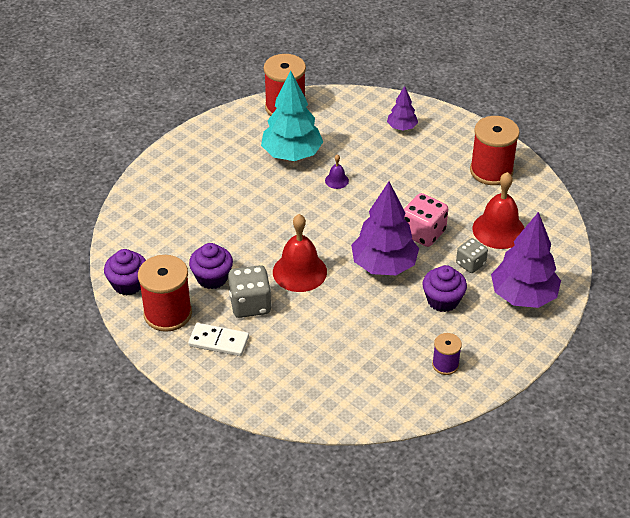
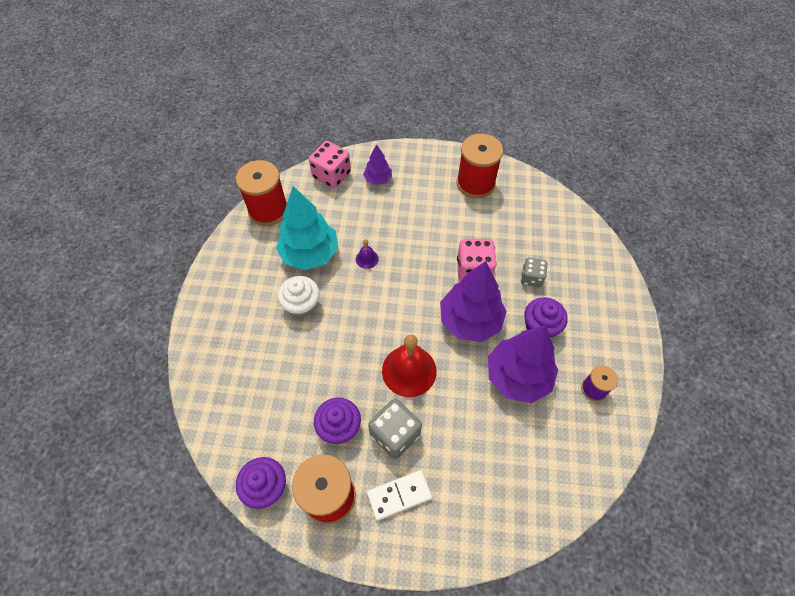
camera: 35 degrees left, 15 degrees up
red bell [473,172,524,249] -> none
purple tree [491,212,561,308] -> purple tree moved to [488,326,558,403]
none -> white cupcake [278,276,320,318]
none -> pink dice [309,141,351,188]

